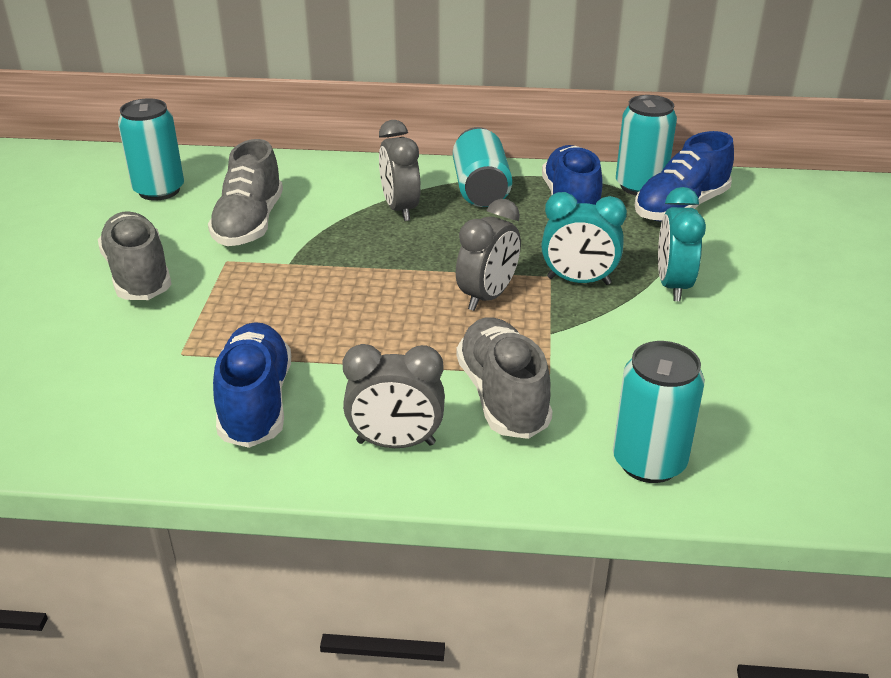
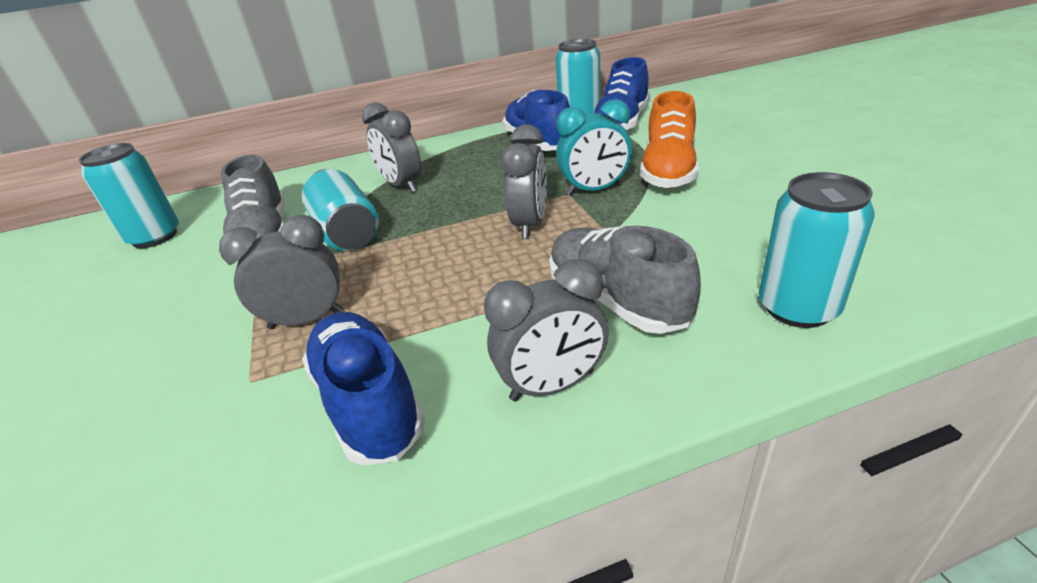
camera: 20 degrees left, 0 degrees up
grey shoe [98,211,172,300] -> none
turquoise can [453,127,512,207] -> turquoise can moved to [302,169,379,251]
turquoise clock [658,187,706,301] -> orange shoe [640,91,699,188]
none -> grey clock [219,215,343,329]

